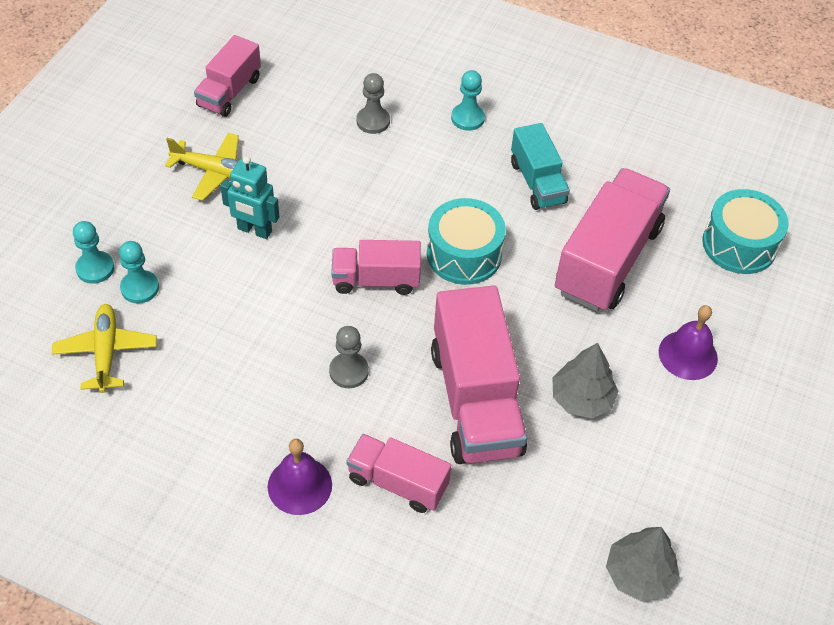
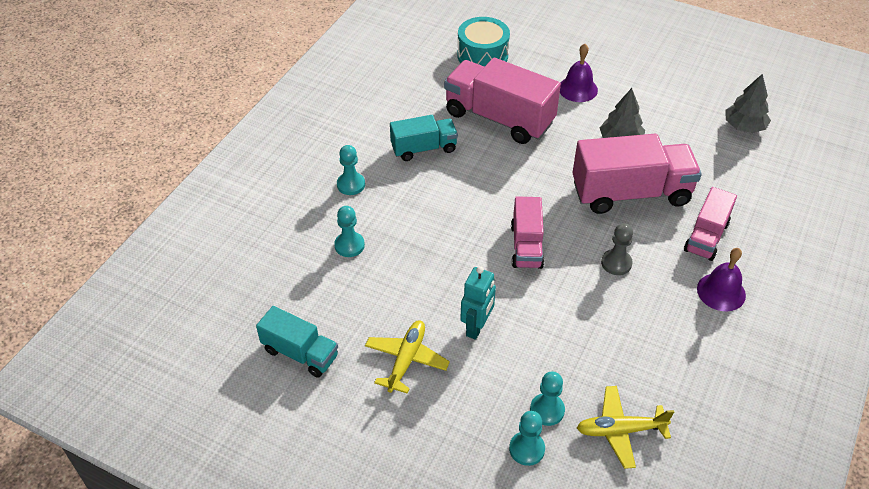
camera: 85 degrees left, 5 degrees down
pink truck [194,35,261,117] -> turquoise truck [256,306,338,378]
grey pawn [357,73,390,134] -> turquoise pawn [334,206,365,257]
turquoise drum [427,198,506,285] -> none

